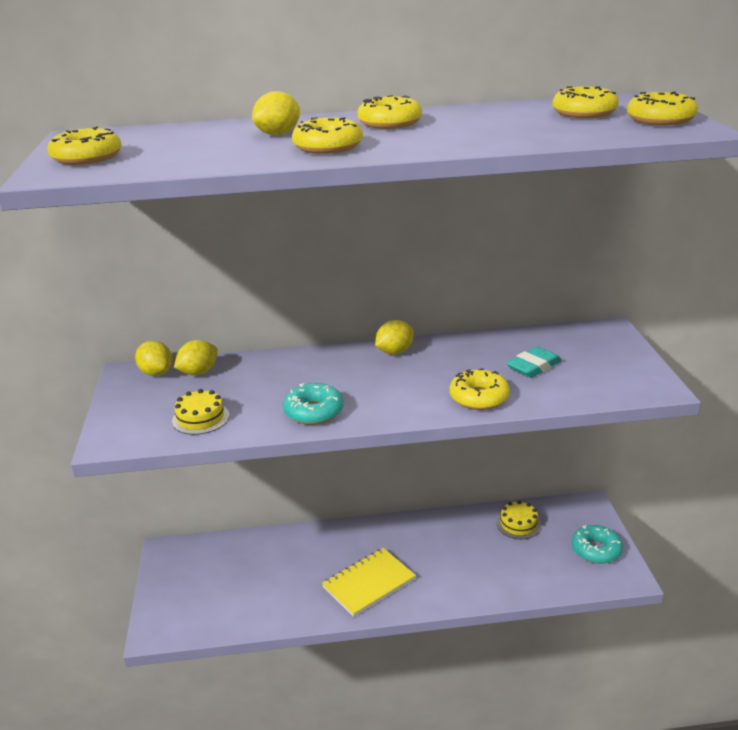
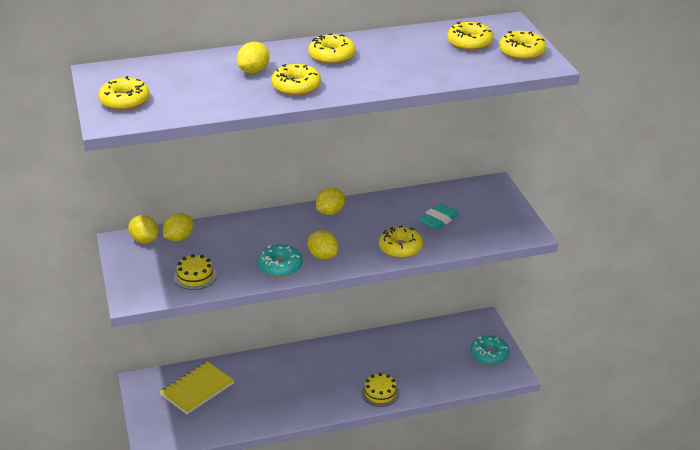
camera: 10 degrees left, 5 degrees up
yellow notebook [322,548,416,617] -> yellow notebook moved to [160,361,234,414]
yellow cake [496,501,541,539] -> yellow cake moved to [362,373,399,407]
none -> yellow lemon [308,231,338,259]

